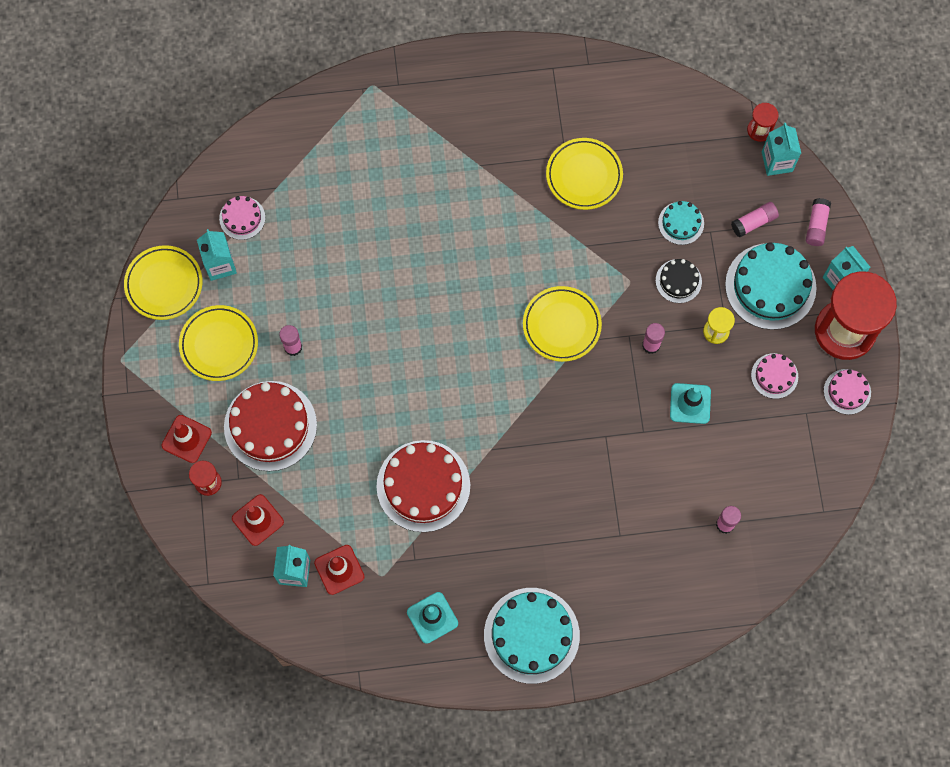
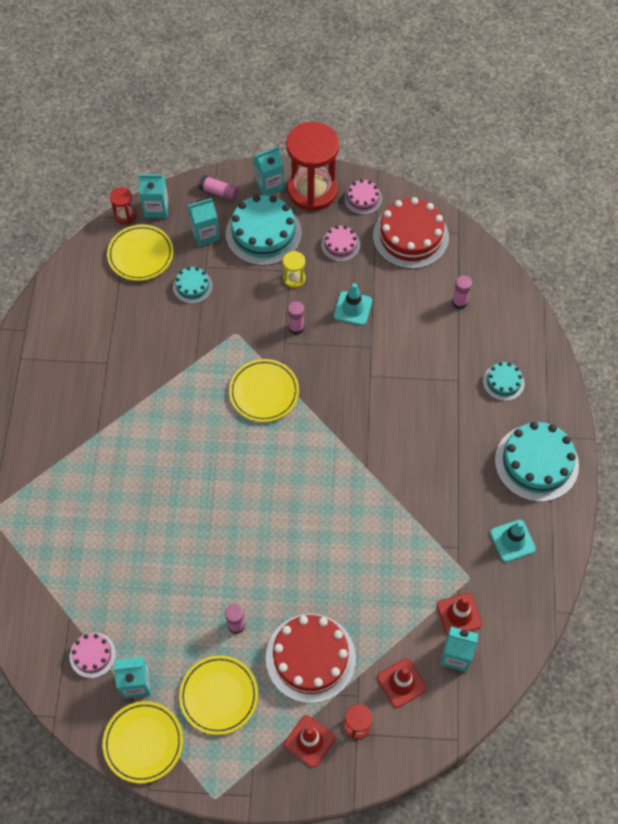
camera: 80 degrees left, 10 degrees down
red cake [376,440,470,532] -> red cake moved to [373,197,449,269]
yellow plate [546,138,623,210] -> yellow plate moved to [107,225,173,281]
black cake [656,259,702,303] -> none
pink glue stick [731,202,779,237] -> turquoise carton [188,198,220,247]
none -> turquoise cake [483,362,524,401]

